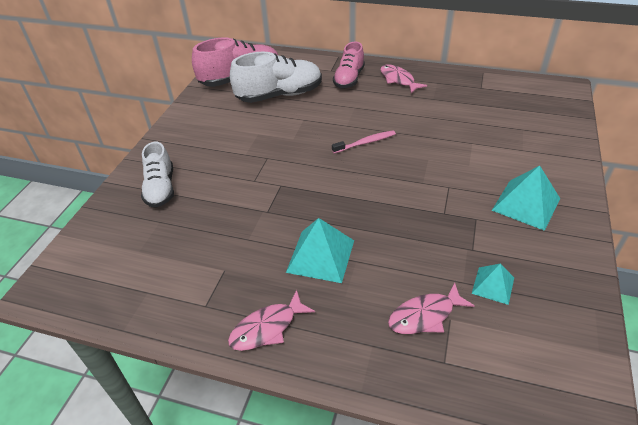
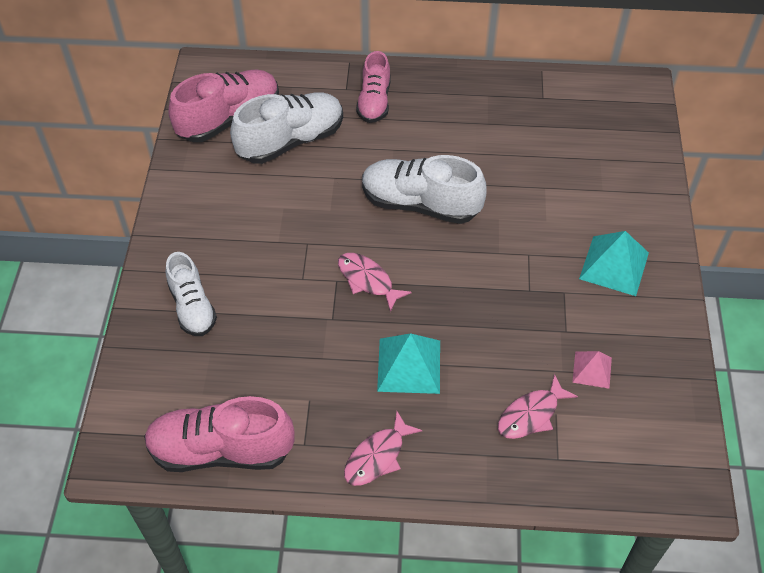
camera: 15 degrees left, 10 degrees up
pink toothbrush [332,130,396,153] -> white shoe [362,155,487,224]
pink fish [380,64,427,93] -> pink fish moved to [338,253,411,312]
turquoise pyramid [472,263,514,305] -> pink pyramid [572,351,612,389]
none -> pink shoe [144,396,295,472]

